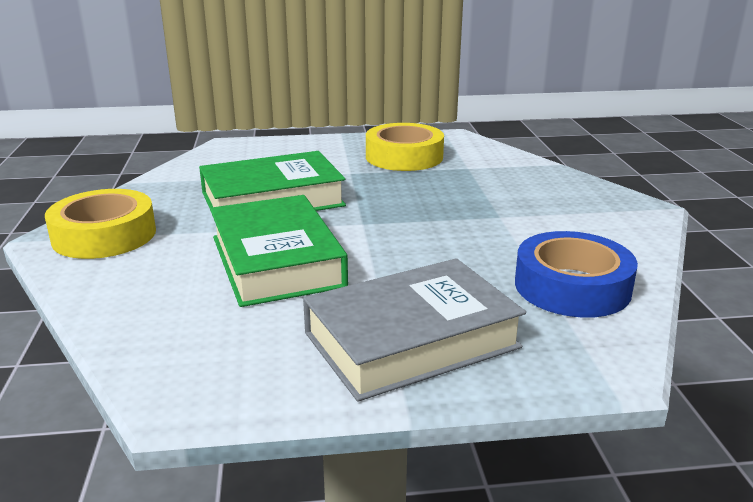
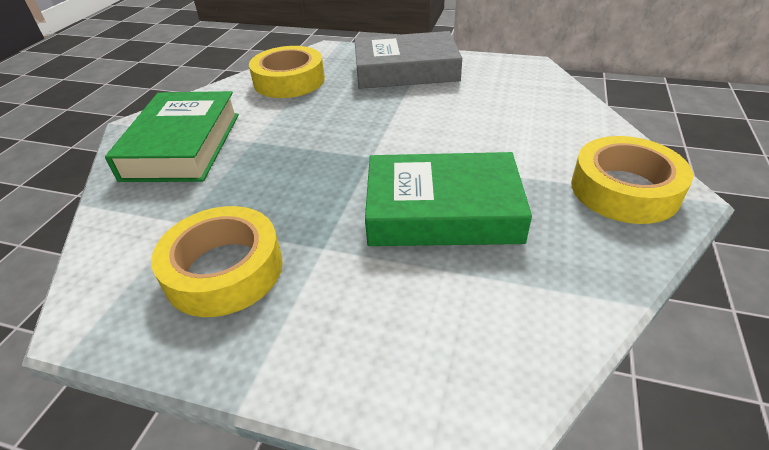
camera: 155 degrees left, 15 degrees up
green book [210,195,348,307] -> green book moved to [105,91,239,182]
blue tape [515,231,638,318] -> yellow tape [249,46,325,98]

